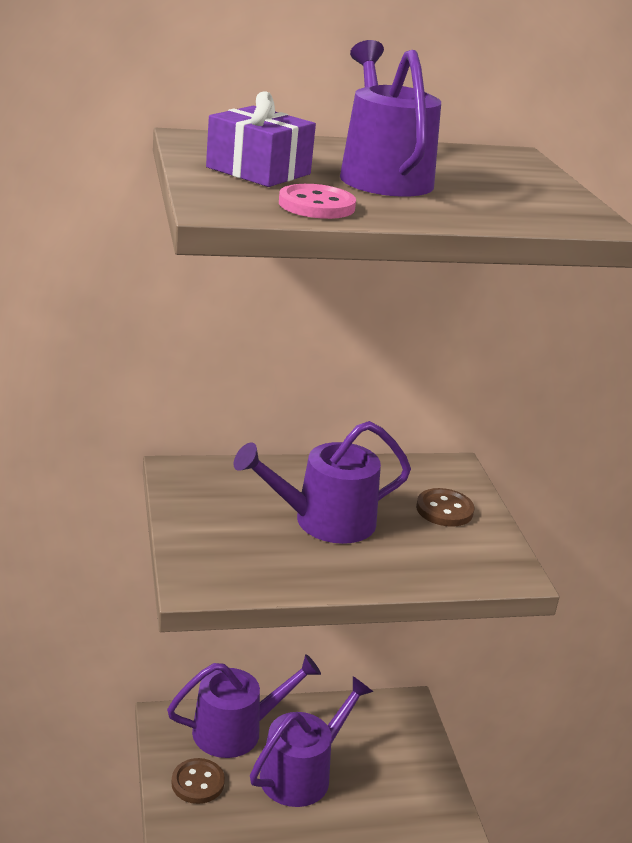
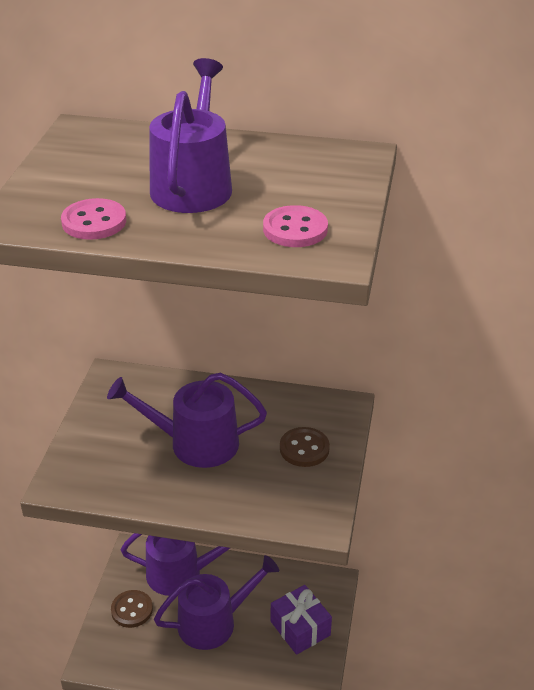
camera: 25 degrees right, 10 degrees up
purple gift [206,91,316,187] -> purple gift moved to [271,585,332,655]
none -> pink button [263,205,328,247]

